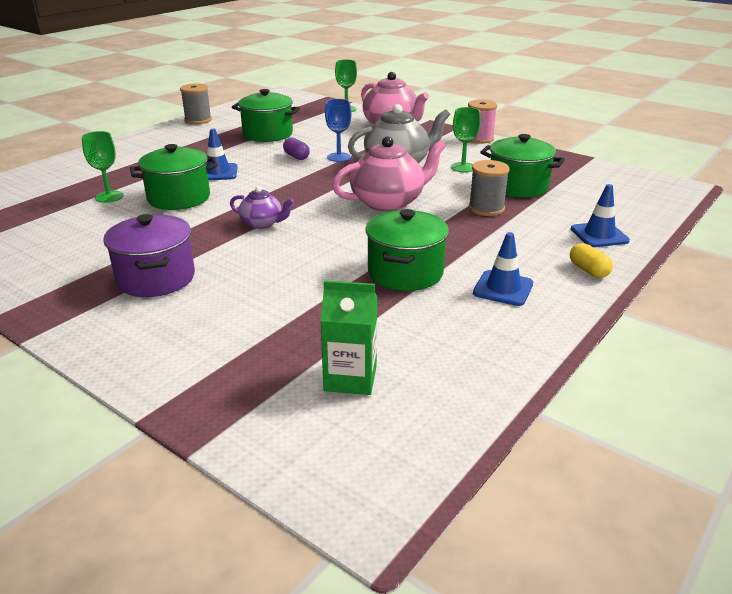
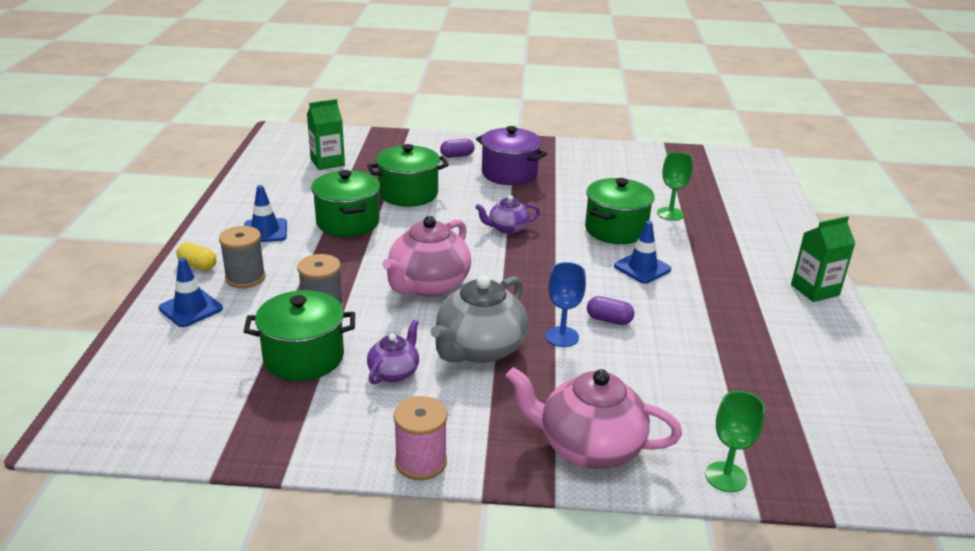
camera: 145 degrees right, 0 degrees up
grey spool [180,83,212,124] -> grey spool moved to [219,226,266,288]
green pot [232,89,300,142] -> green pot moved to [367,144,449,207]
green goblet [451,107,481,172] -> purple teapot [367,320,419,385]
none -> purple capsule [440,139,475,158]
none -> green carton [791,216,855,302]

